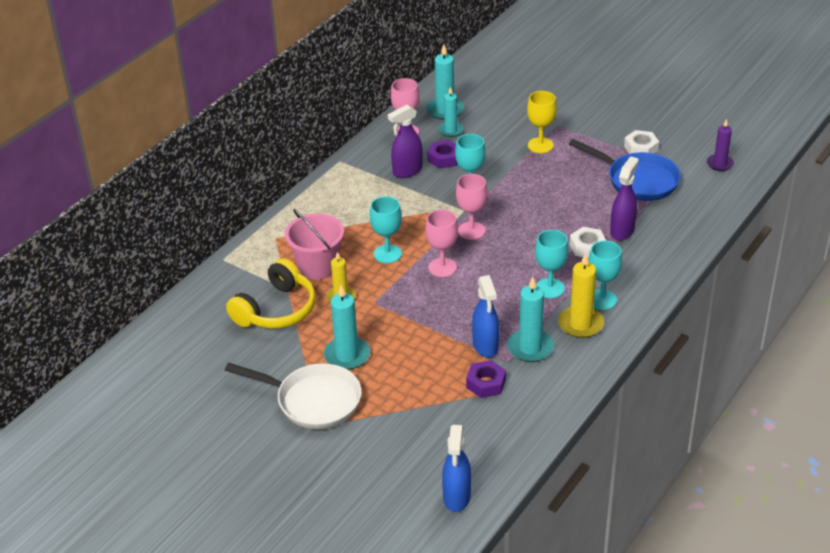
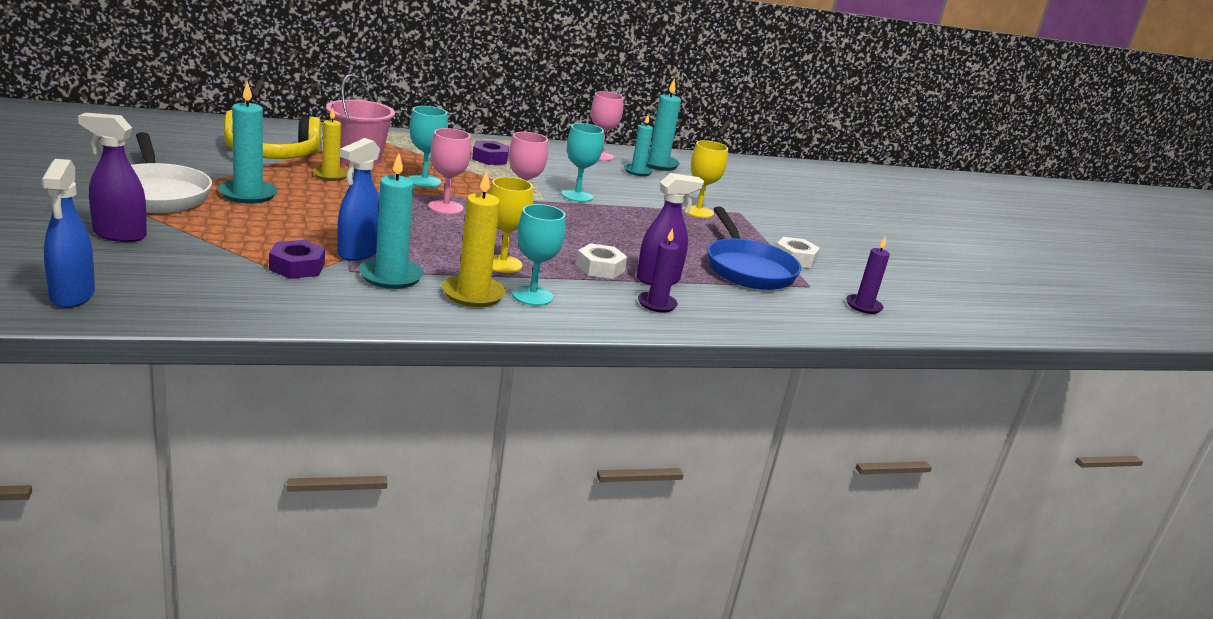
camera: 35 degrees right, 15 degrees down
purple spray bottle [388,105,423,178] -> purple spray bottle moved to [78,113,147,242]
purple nut [428,140,457,169] -> purple nut moved to [472,141,509,165]
blue spray bottle [442,424,471,512] -> blue spray bottle turned 60 degrees counterclockwise [42,159,95,308]
turquoise goblet [535,230,569,298] -> yellow goblet [489,177,533,273]
none -> purple candle [638,228,679,313]

